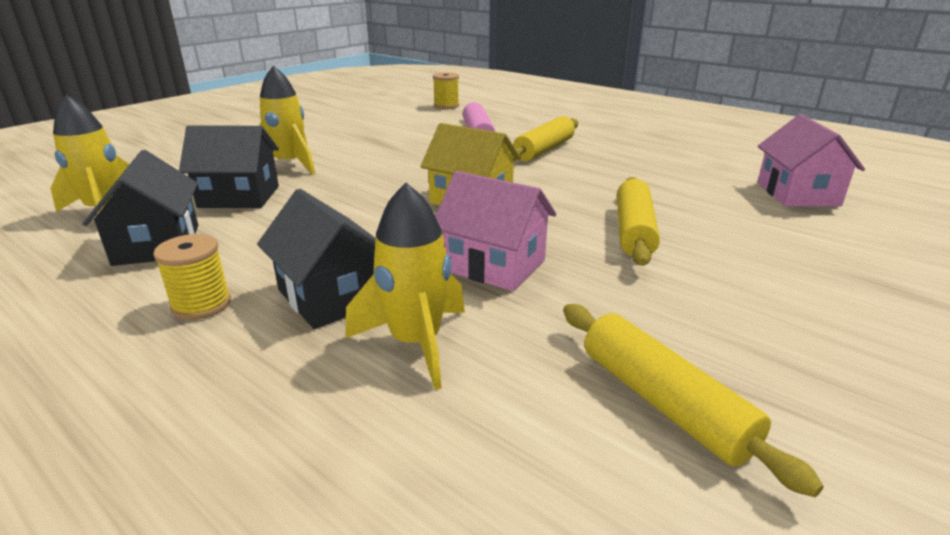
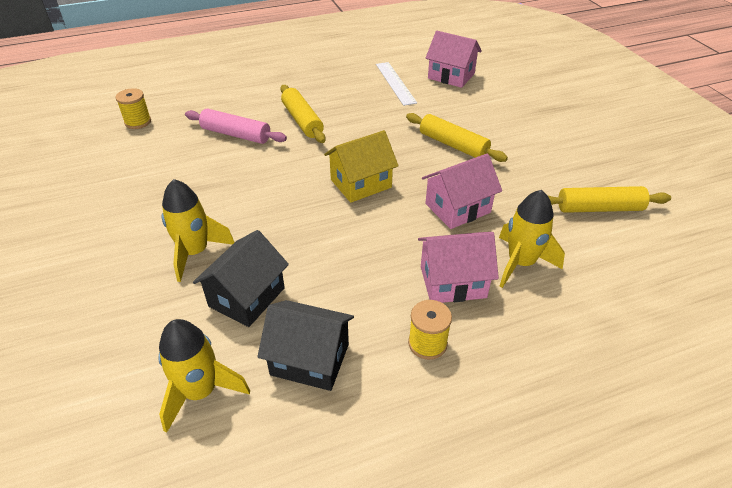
camera: 60 degrees left, 15 degrees up
black house [257,189,376,329] -> pink house [418,232,499,303]
none -> white ruler [376,62,417,106]

